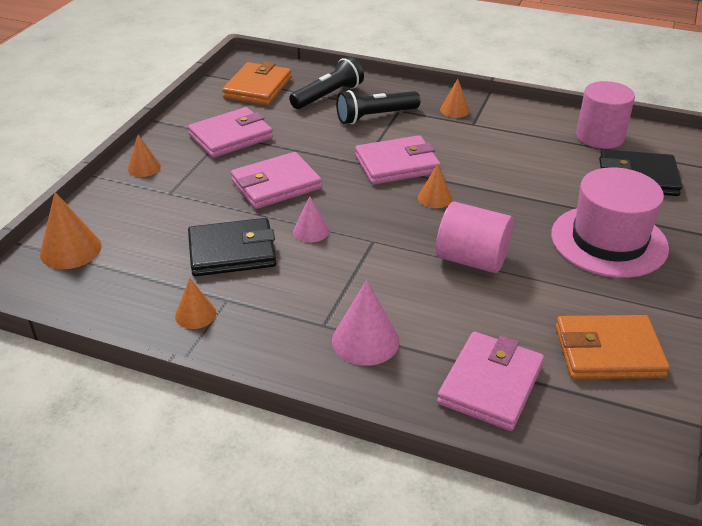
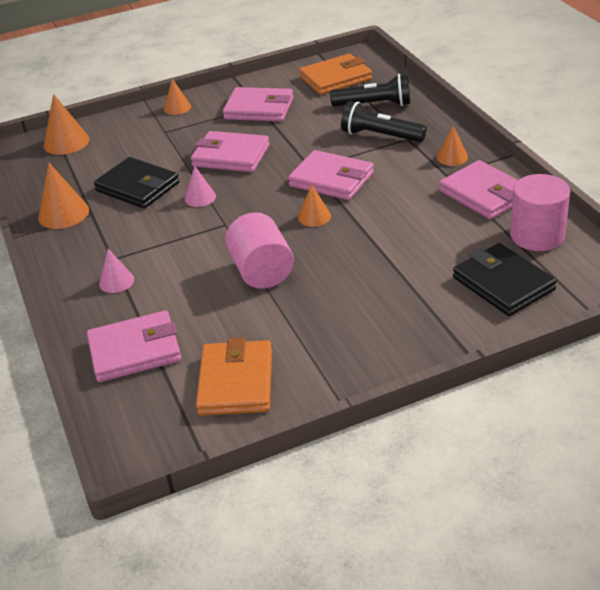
camera: 50 degrees right, 0 degrees up
orange cone [175,278,216,329] -> orange cone [38,163,89,229], size x1.60
pink cone [332,280,400,366] -> pink cone [99,249,134,293], size x0.63
pink hat [551,167,669,278] -> none
orange wallet [555,315,670,379] -> orange wallet turned 45 degrees clockwise [196,337,272,415]
none -> pink wallet [439,160,518,219]

